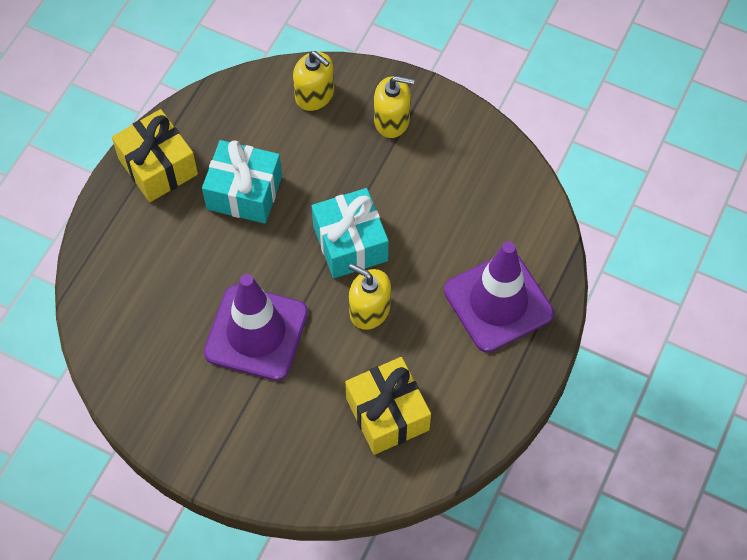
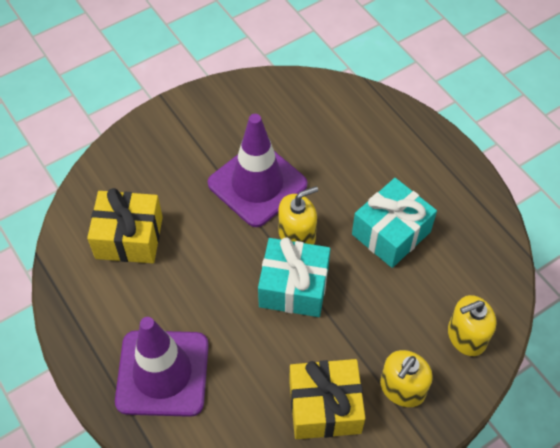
camera: 120 degrees right, 5 degrees down
yellow gift [112,109,198,202] -> yellow gift moved to [289,359,365,439]
yellow soap dispenser [349,263,391,330] -> yellow soap dispenser moved to [278,186,318,245]

